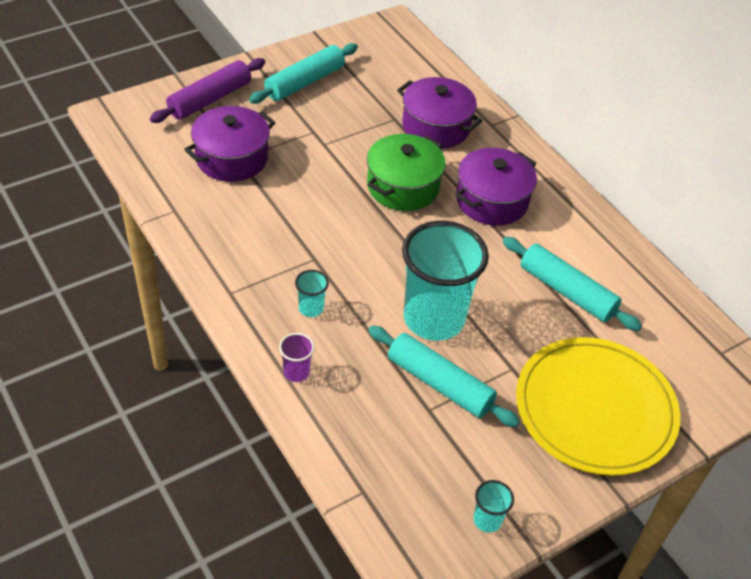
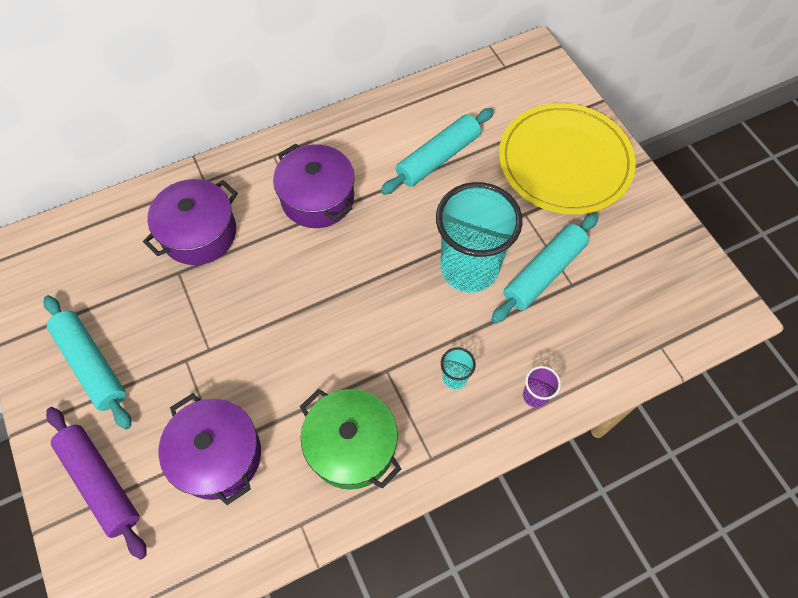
camera: 80 degrees left, 15 degrees up
green pot [367,134,446,211] -> green pot moved to [300,389,401,490]
turquoise cup [473,480,514,533] -> none

